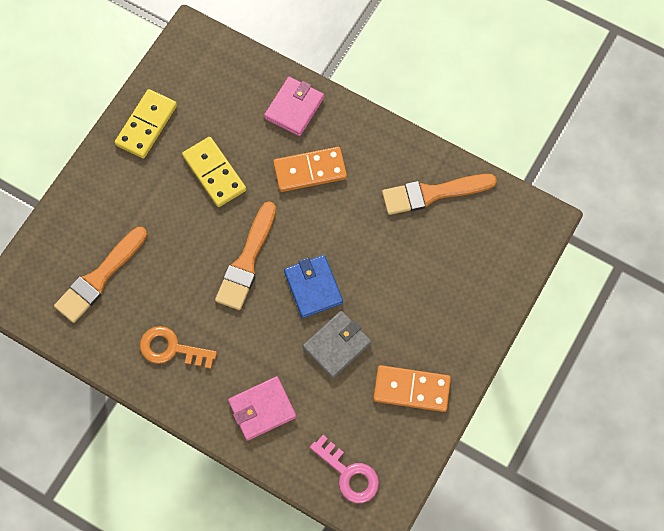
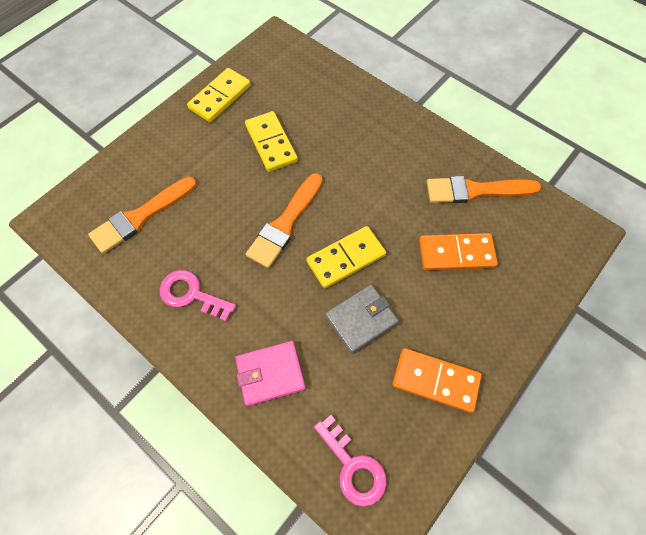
camera: 10 degrees right, 5 degrees down
orange key [140,326,217,369] -> pink key [160,270,236,321]
pink wallet [264,77,324,136] -> none
orange domino [273,147,347,192] -> orange domino moved to [419,233,498,271]
blue wallet [284,255,343,318] -> yellow domino [307,226,386,289]

